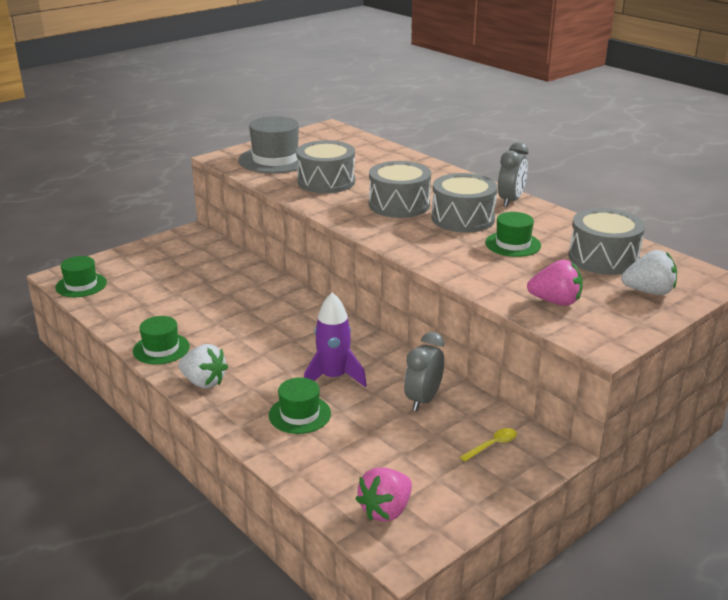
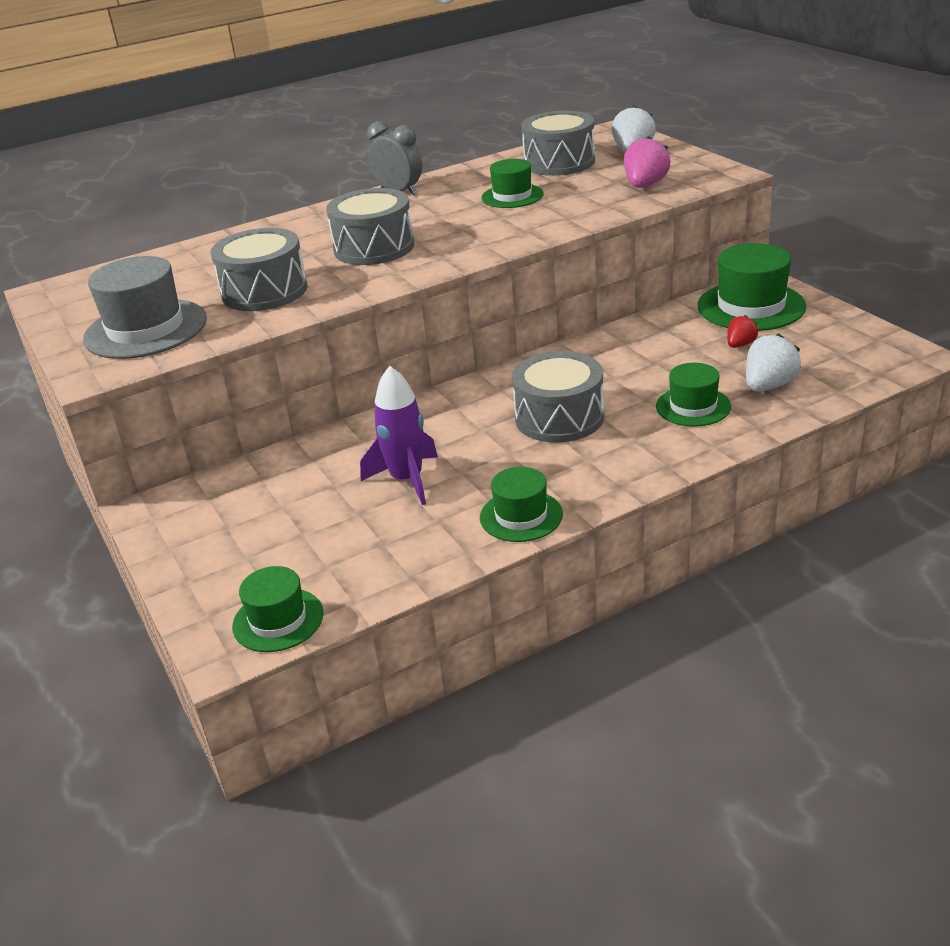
camera: 75 degrees left, 5 degrees up
white strawberry [178,344,228,388] -> white strawberry moved to [746,333,801,392]
purple rocket [304,292,367,387] -> purple rocket moved to [360,366,438,505]
pink strawberry [356,468,412,522] -> none
grey clock [404,332,444,411] -> none
grey drum [432,173,497,233] -> grey drum moved to [512,351,604,442]
yellow spoon [460,428,517,461] -> green hat [698,243,806,331]
none -> red strawberry [727,315,758,348]

